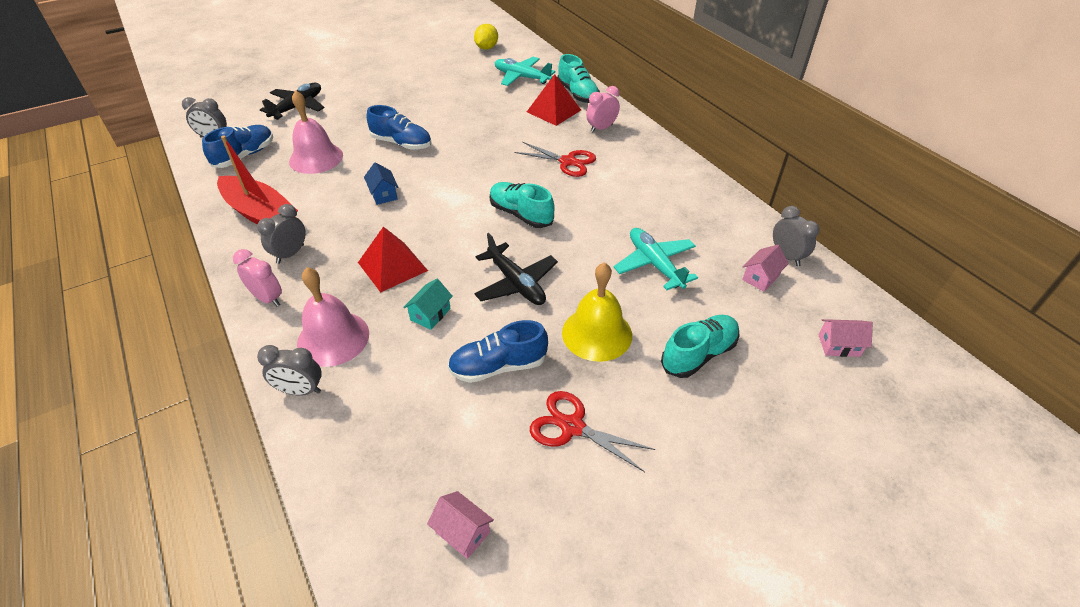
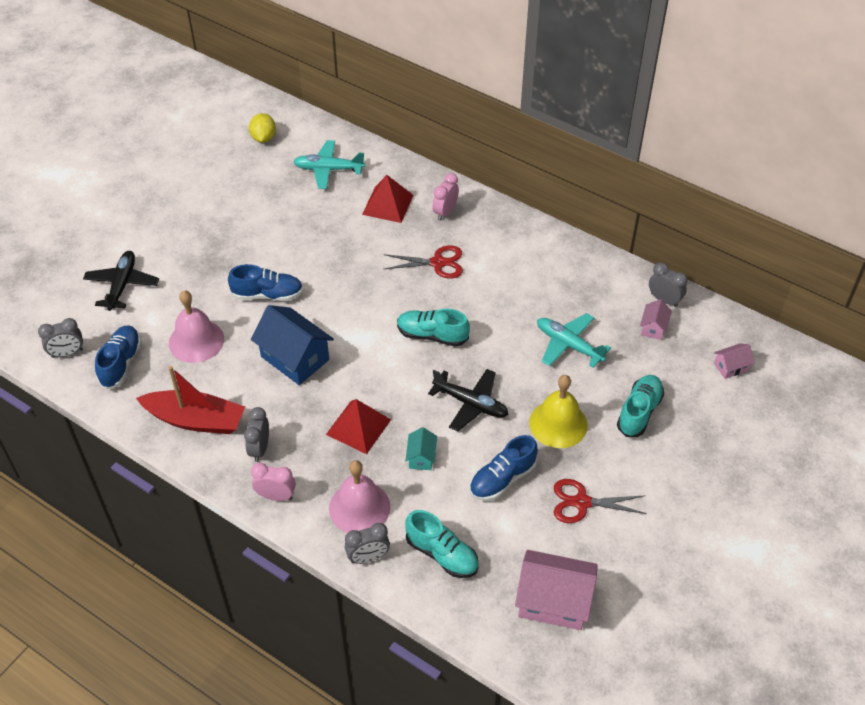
camera: 25 degrees left, 5 degrees up
blue house [364,162,398,205] -> blue house [251,305,334,385], size x2.03
pink house [427,491,494,559] -> pink house [515,550,598,630], size x2.03
turquoise shoe [557,54,600,103] -> turquoise shoe moved to [405,510,479,578]

